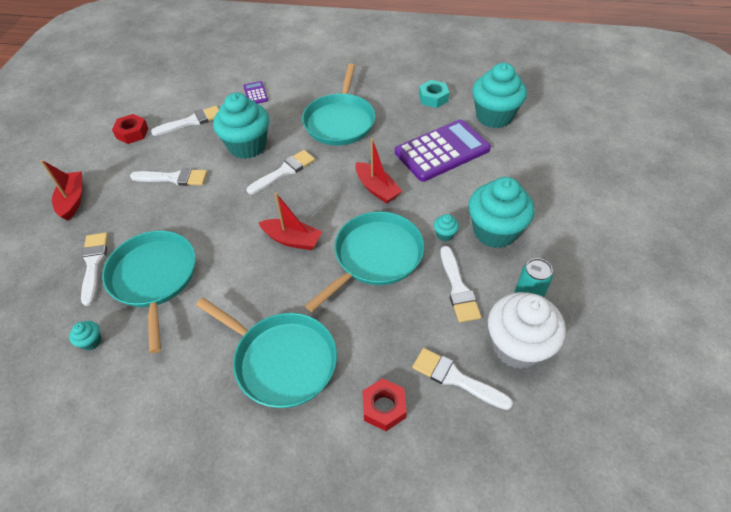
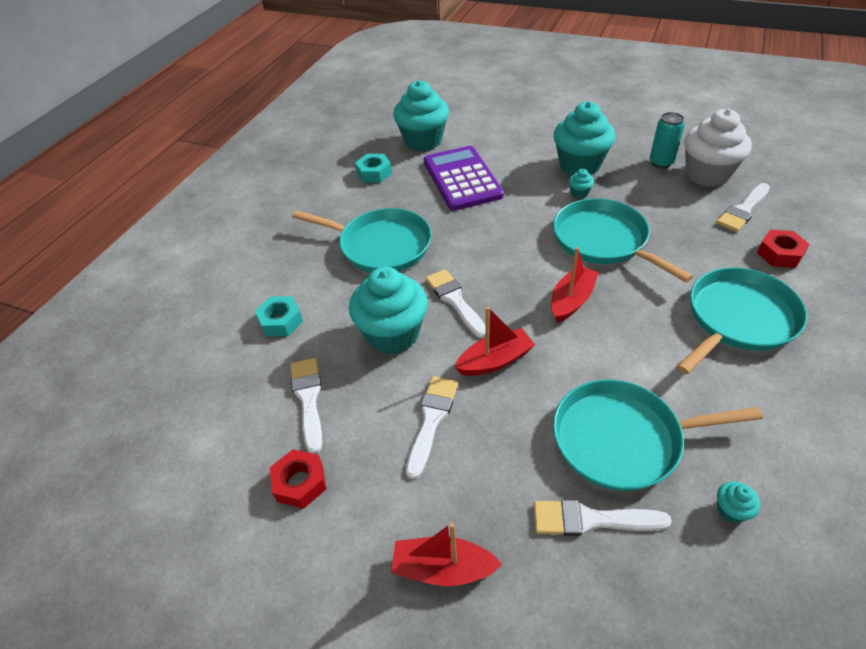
camera: 75 degrees left, 5 degrees down
purple calculator [243,81,268,104] -> turquoise nut [255,296,303,336]
red boat [355,138,402,204] -> red boat moved to [454,306,535,376]
white brush [440,246,481,323] -> none

